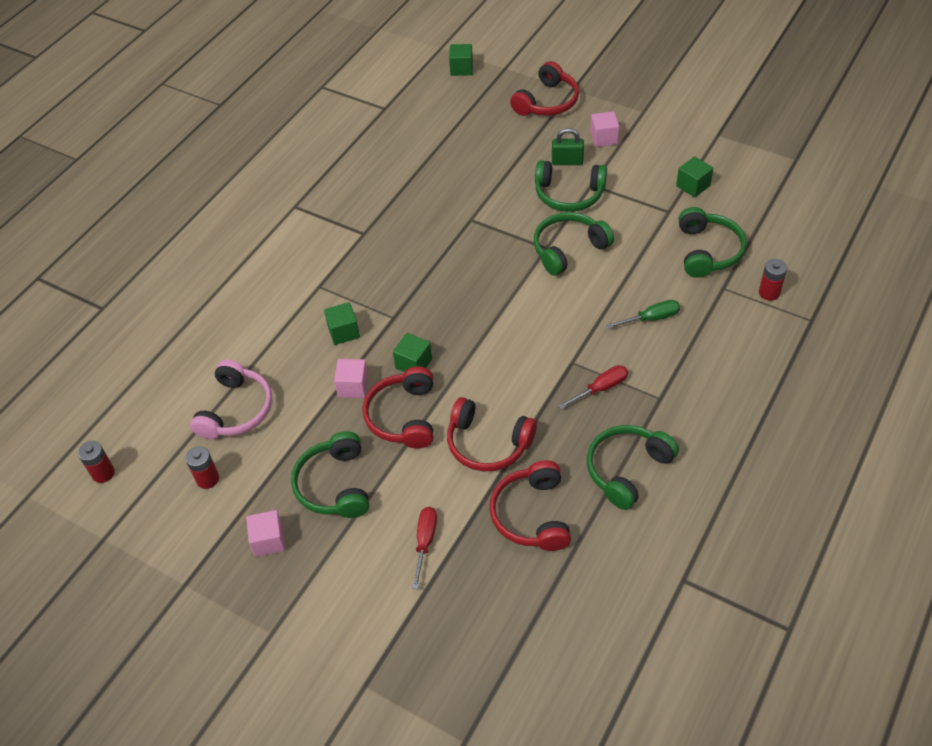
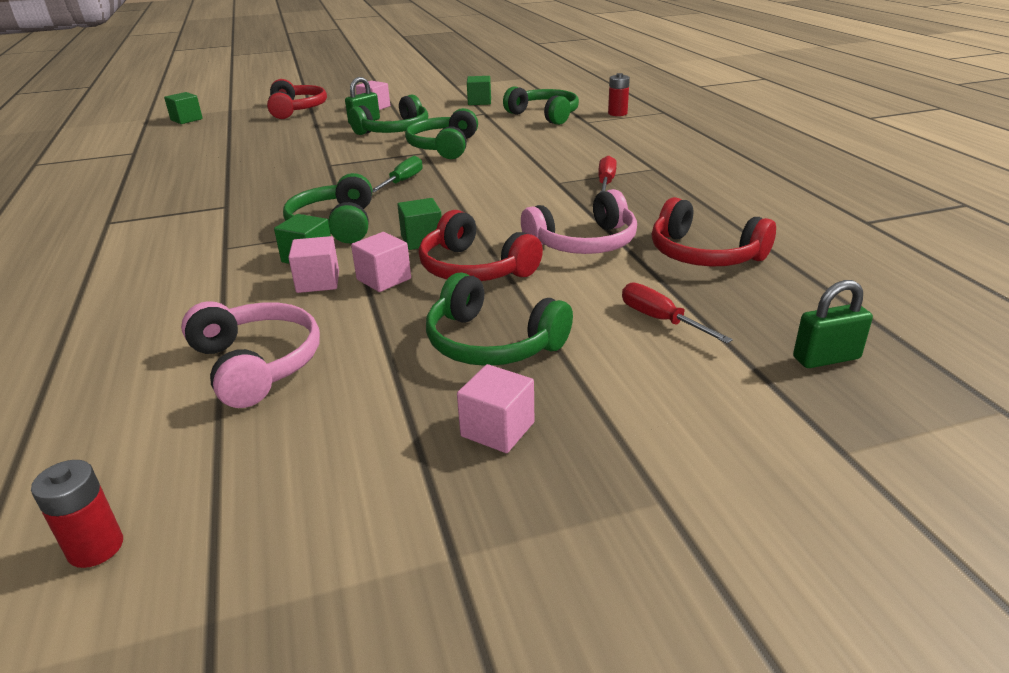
camera: 50 degrees left, 20 degrees down
red battery [185,446,219,489] -> none
red headphones [447,397,537,471] -> pink headphones [521,189,637,254]
green headphones [587,425,679,510] -> green headphones moved to [283,173,372,243]
green screwdriver [606,300,680,329] -> green screwdriver moved to [372,156,423,193]
none -> pink cube [288,236,339,293]
none -> green padlock [793,280,873,368]

